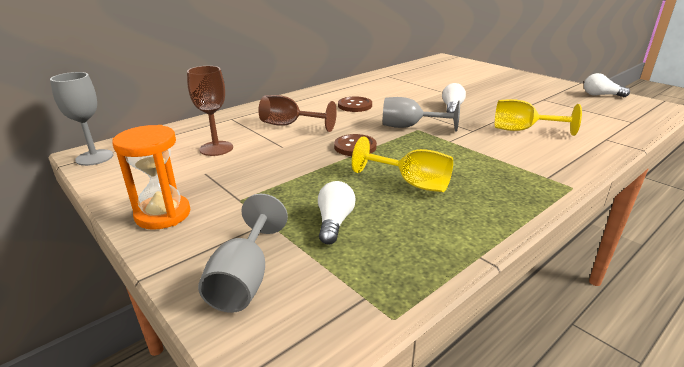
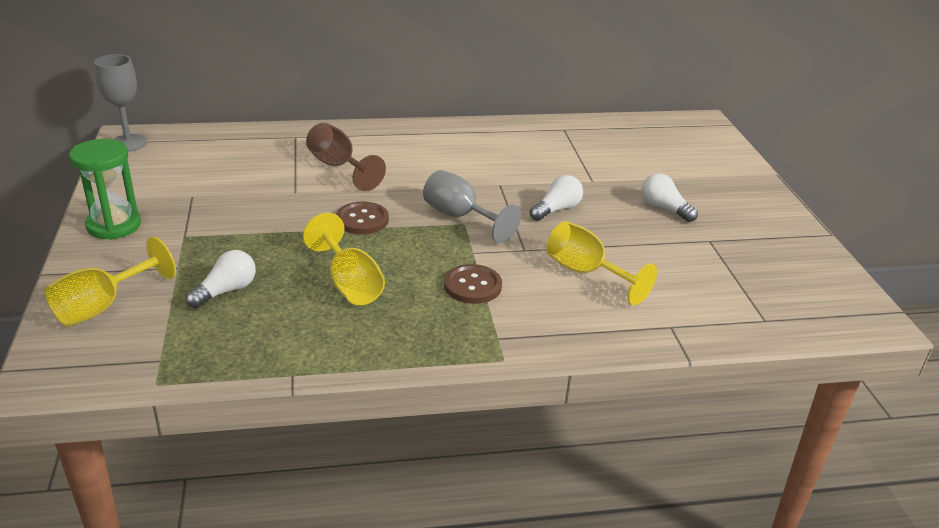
camera: 30 degrees right, 5 degrees up
orange hourglass [112,125,190,230] -> green hourglass [69,139,141,240]
brown goblet [187,66,233,156] -> none
grey goblet [198,194,288,313] -> yellow goblet [45,237,176,327]
brown button [338,97,372,112] -> brown button moved to [444,264,502,304]
white light bulb [584,73,630,97] -> white light bulb moved to [642,173,698,222]

